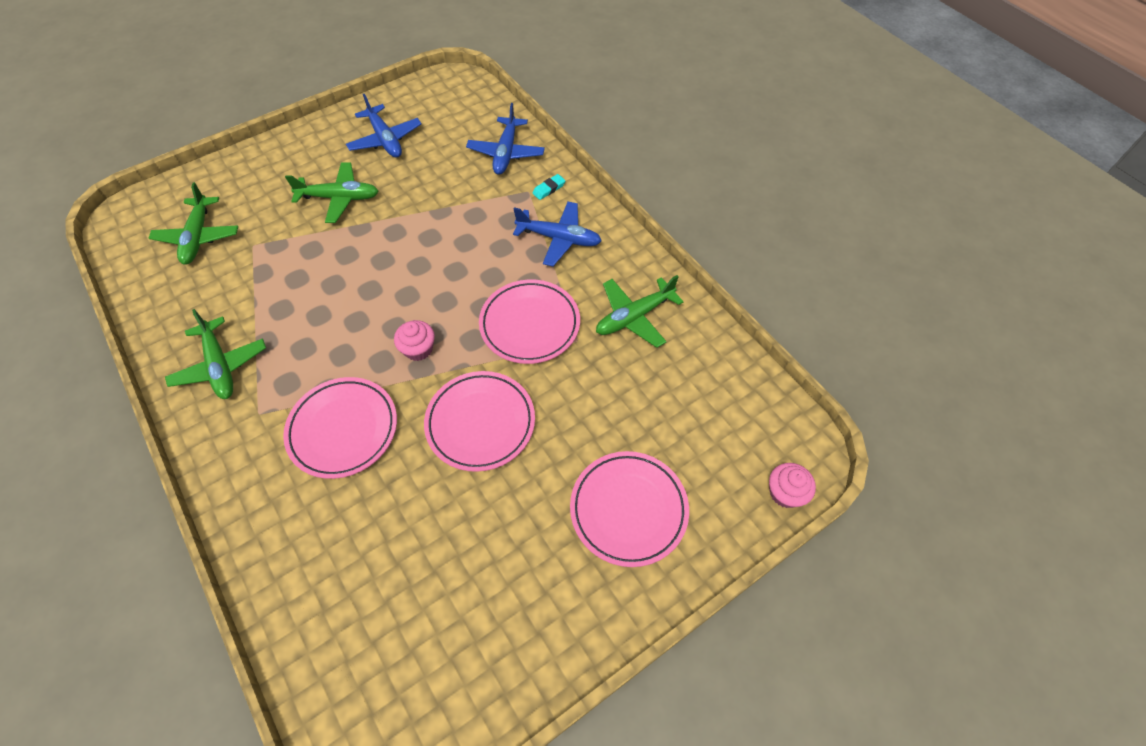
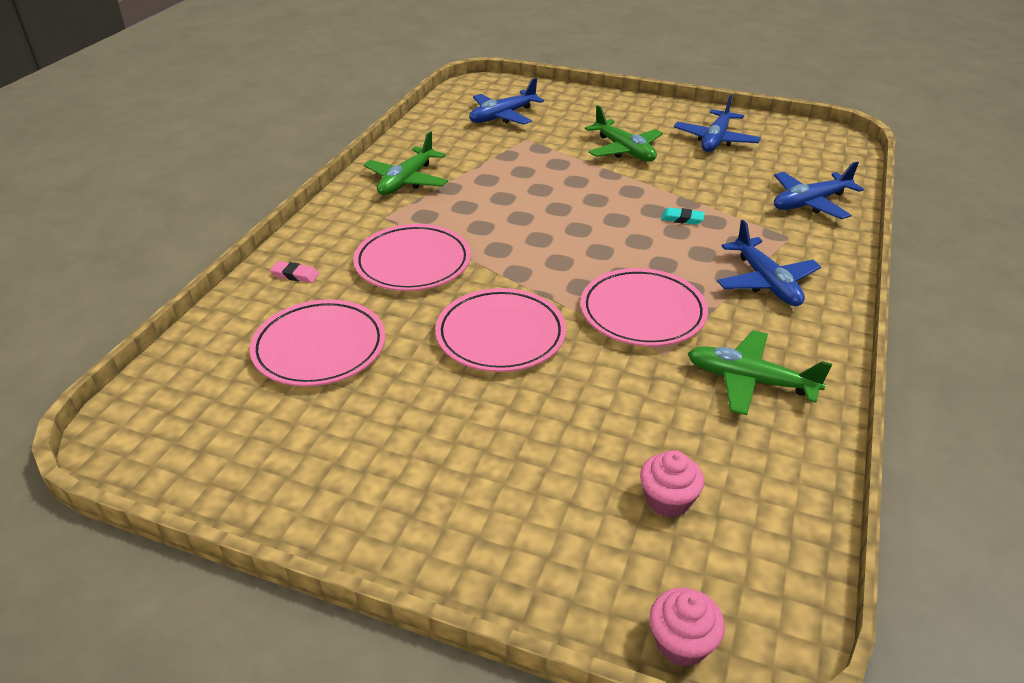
camera: 55 degrees right, 20 degrees down
green plane [149,182,238,265] -> blue plane [469,78,544,124]
pink cupcake [394,320,435,361] -> pink cupcake moved to [640,450,704,517]
turquoise eraser [532,174,566,200] -> turquoise eraser moved to [661,207,705,225]
pink plate [570,451,689,567] -> pink plate moved to [250,299,385,387]
none -> pink eraser [270,261,319,283]

